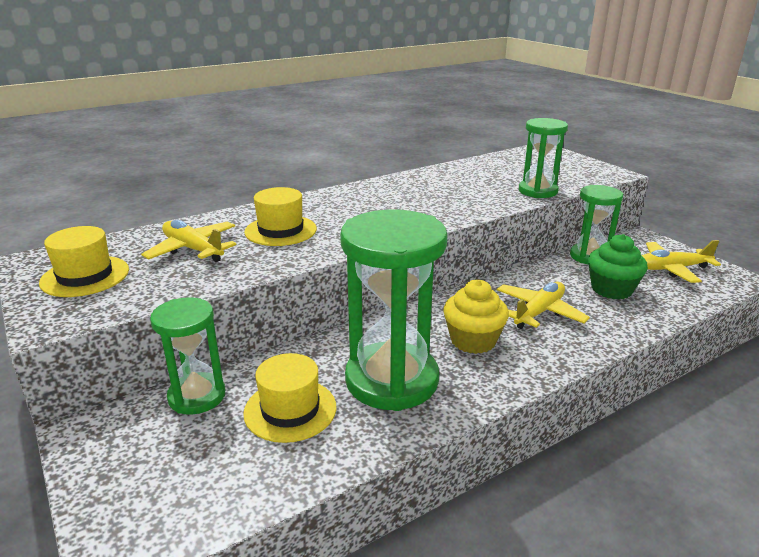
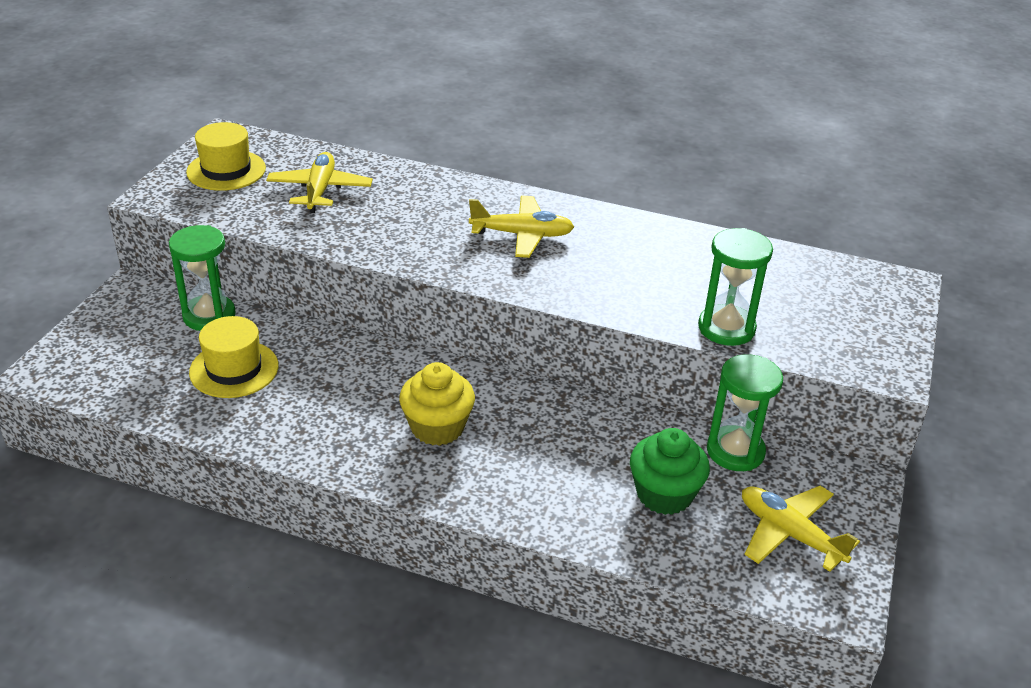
camera: 50 degrees right, 10 degrees up
yellow hat [244,187,317,246] -> none
green hourglass [340,209,447,411] -> none
yellow plane [497,282,590,329] -> yellow plane moved to [469,196,574,258]

